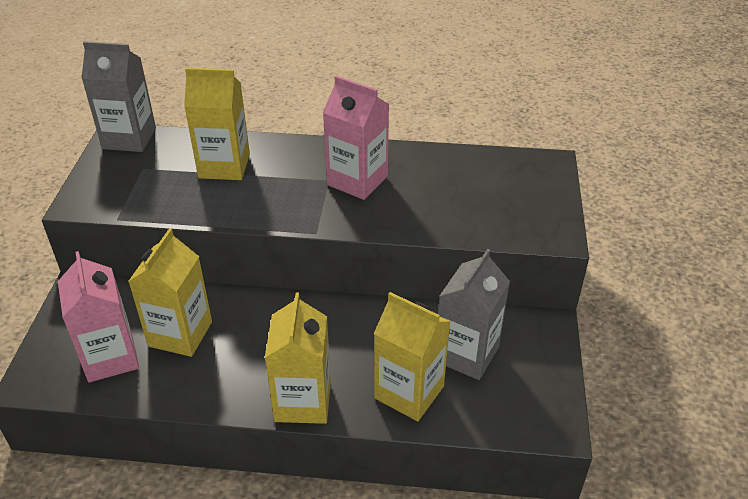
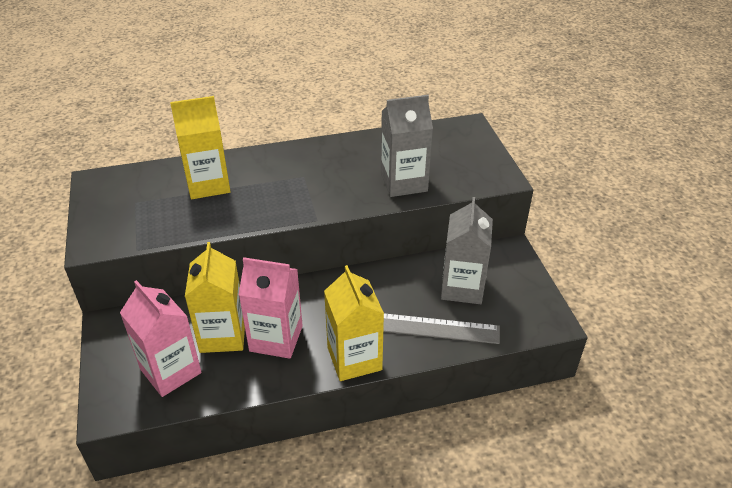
camera: 20 degrees left, 0 degrees up
grey carton [82,41,156,152] -> grey carton moved to [381,95,433,197]
pink carton [323,76,389,200] -> pink carton moved to [239,257,303,359]
yellow carton [374,292,451,421] -> grey ruler [383,313,500,344]

